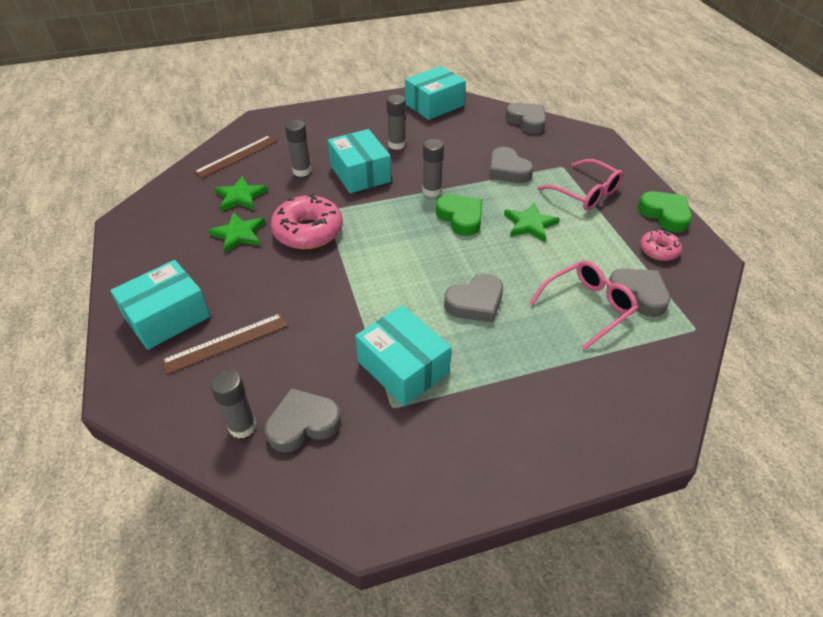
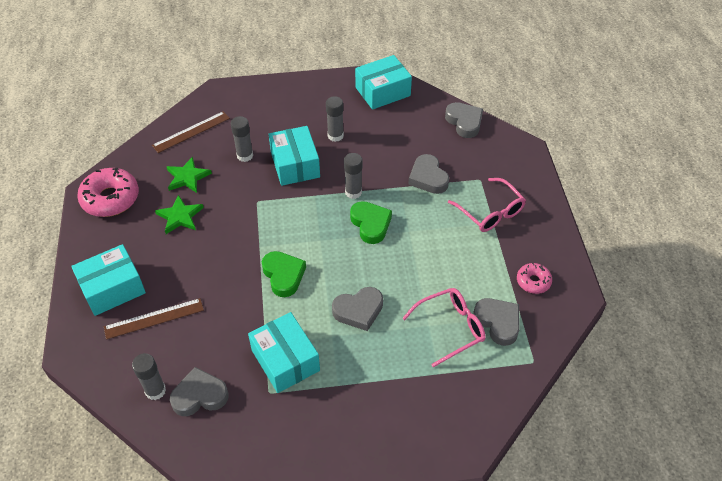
camera: 10 degrees right, 5 degrees up
pink donut [271,194,343,249] -> pink donut moved to [77,168,139,217]
green star [504,203,560,242] -> none
green heart [638,191,692,232] -> green heart moved to [262,251,306,297]

